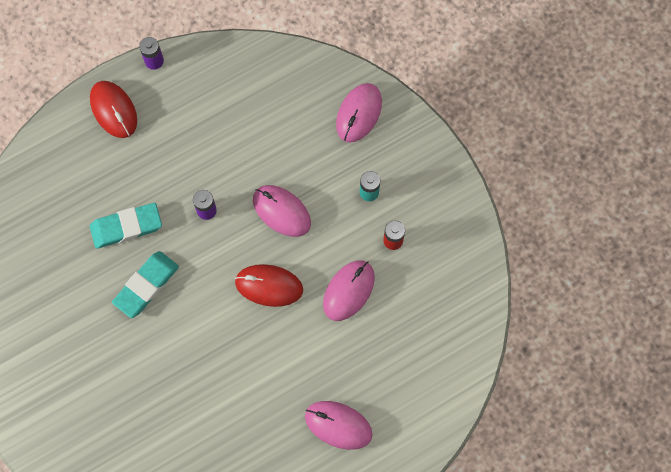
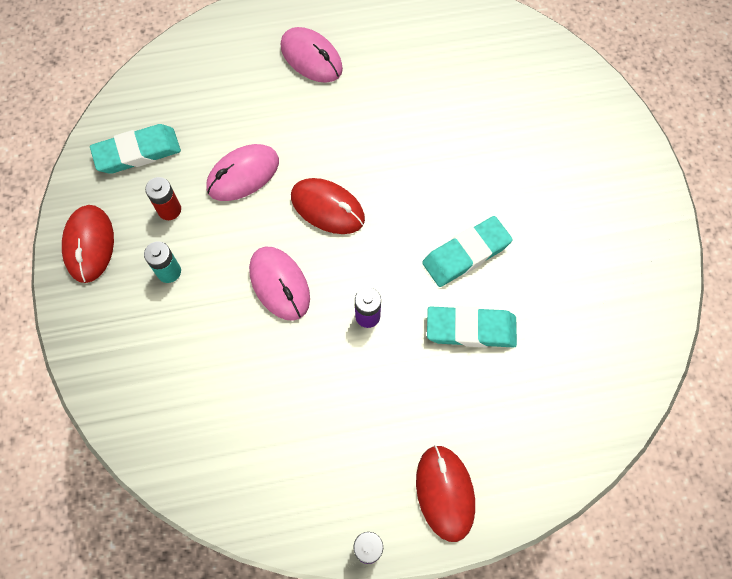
camera: 160 degrees left, 5 degrees down
pink mouse [336,83,382,142] -> none
none -> red mouse [62,205,114,283]
none -> turquoise eraser [90,124,181,174]

